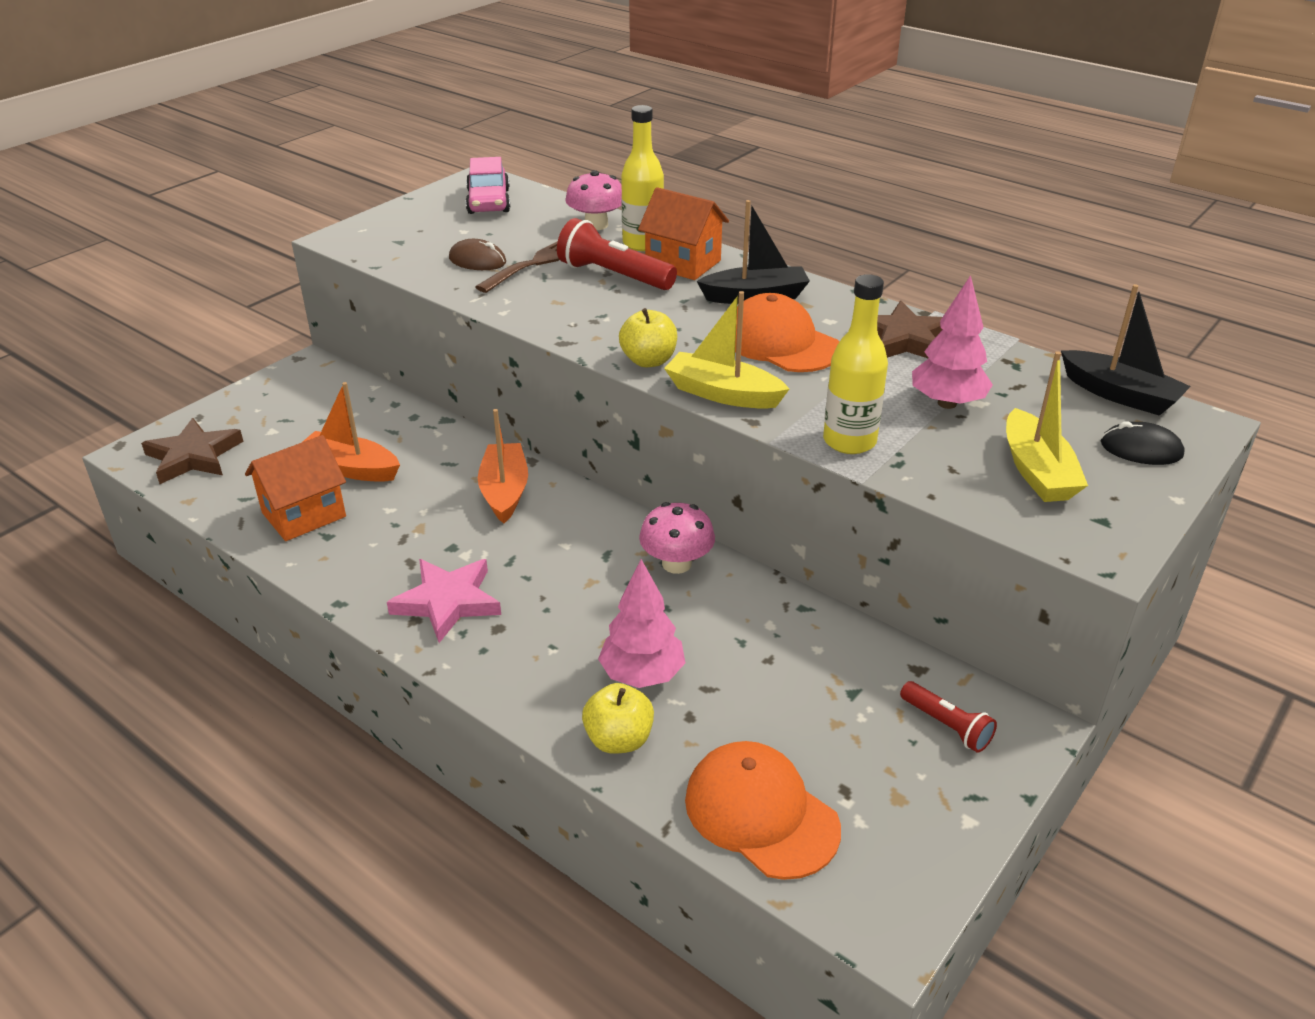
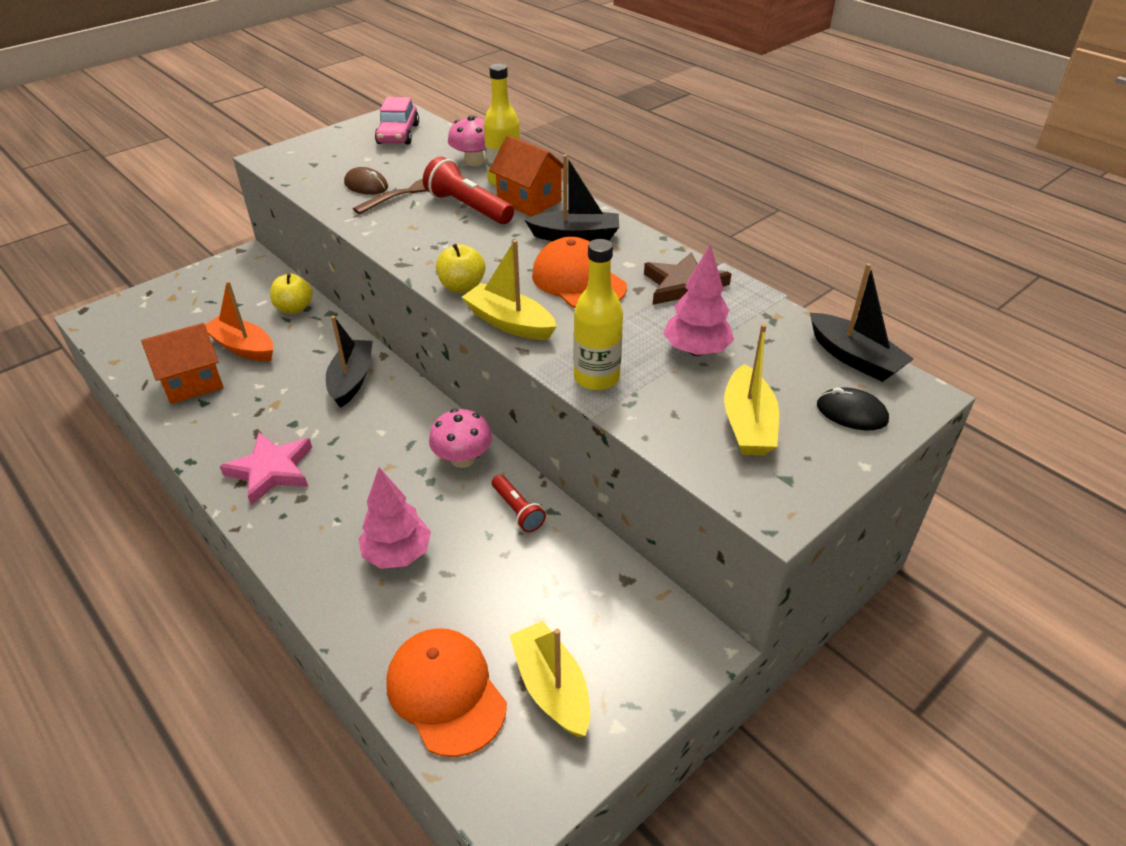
camera: 10 degrees right, 5 degrees up
brown star [141,418,244,484] -> none
orange boat [478,409,528,524] -> black boat [326,316,373,408]
yellow apple [582,683,654,754] -> yellow apple moved to [270,273,313,314]
red flashlight [900,681,997,753] -> red flashlight moved to [492,475,546,532]
none -> yellow boat [509,621,590,737]

